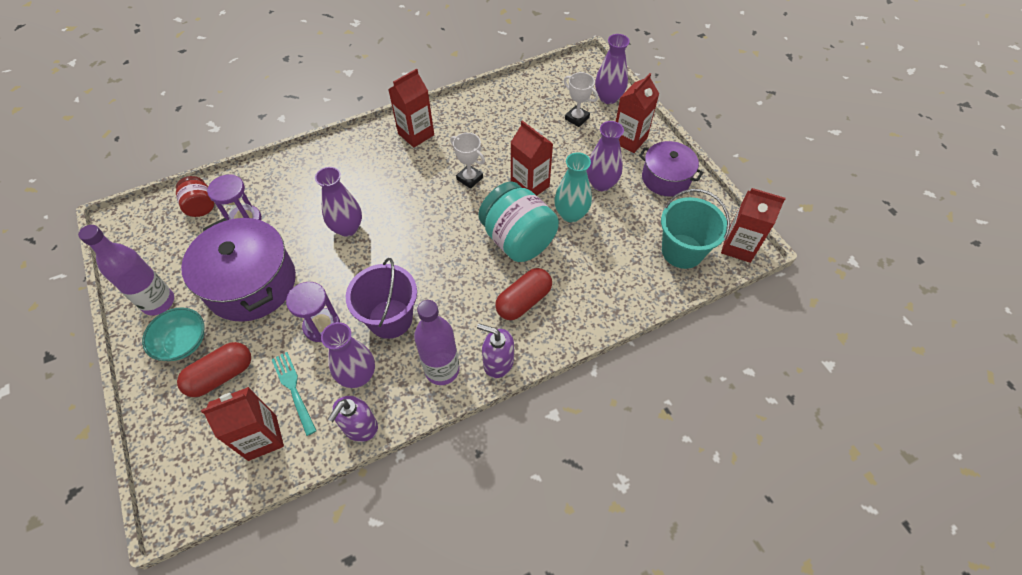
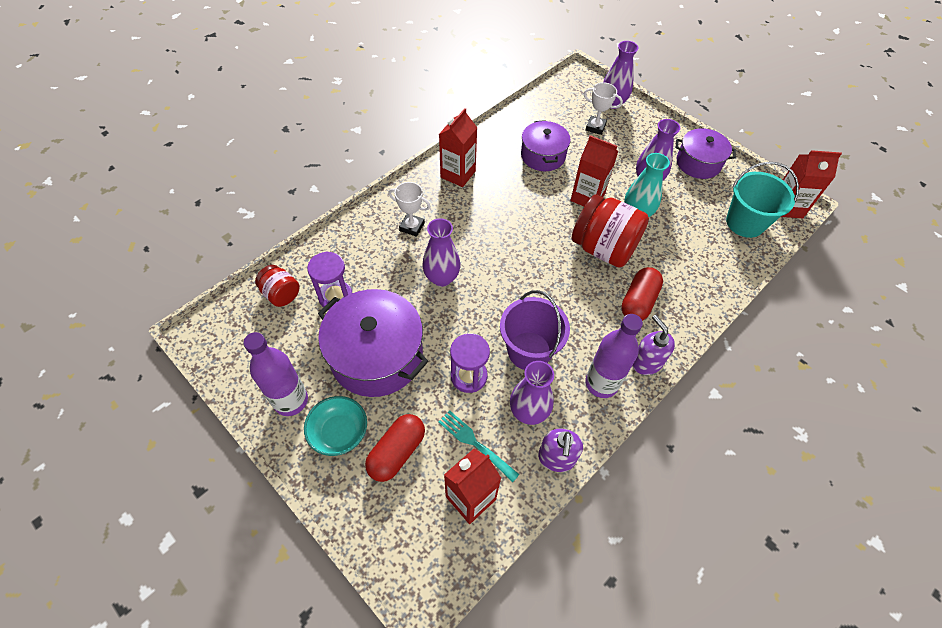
camera: 20 degrees left, 0 degrees up
white trophy [450,133,485,189] -> white trophy moved to [388,182,431,237]
purple soap dispenser [477,324,514,378] -> purple soap dispenser turned 60 degrees clockwise [632,315,675,375]
turquoise jar [478,181,559,262] -> red jar [572,194,649,268]
red carton [616,73,659,153] -> none
none -> purple pot [521,120,571,171]

